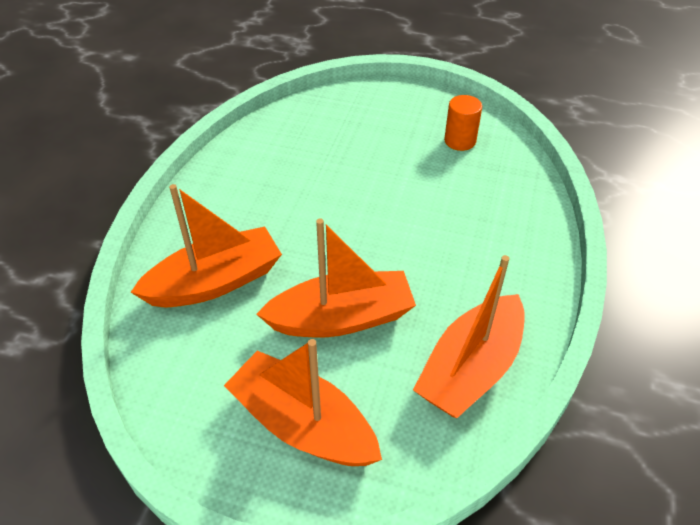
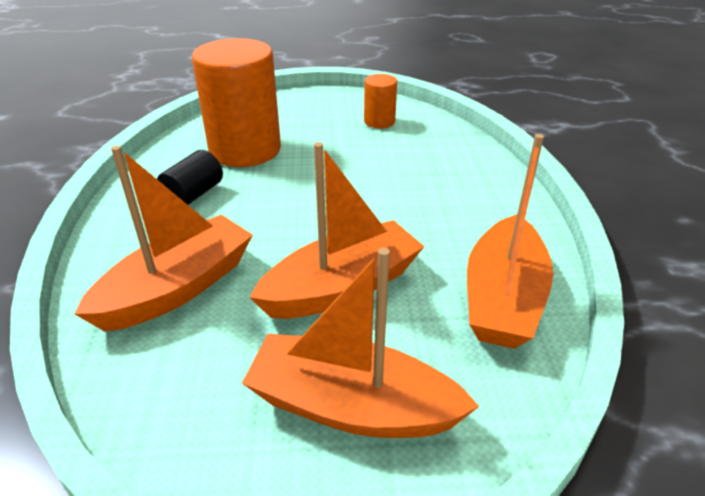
camera: 20 degrees left, 10 degrees down
none -> black cylinder [157,150,223,205]
none -> orange cylinder [192,38,281,167]

